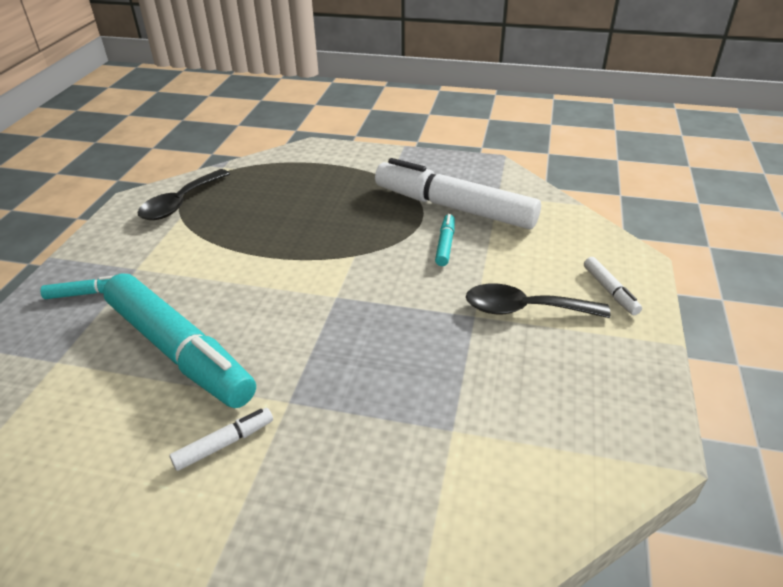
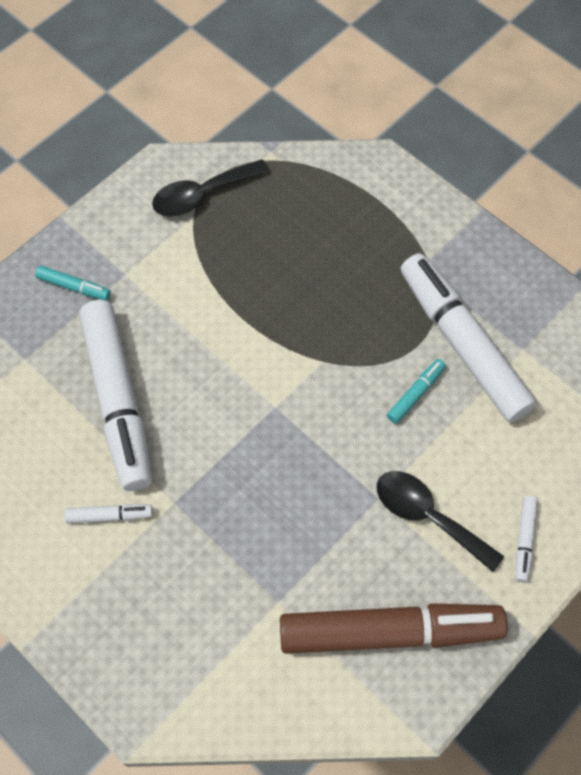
camera: 30 degrees right, 25 degrees up
turquoise marker [103,273,256,408] -> white marker [79,300,152,491]
none -> brown marker [280,603,507,654]

